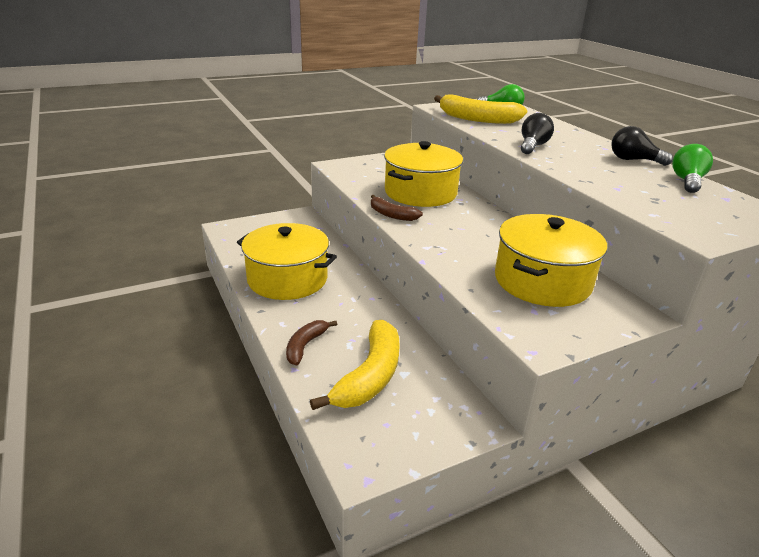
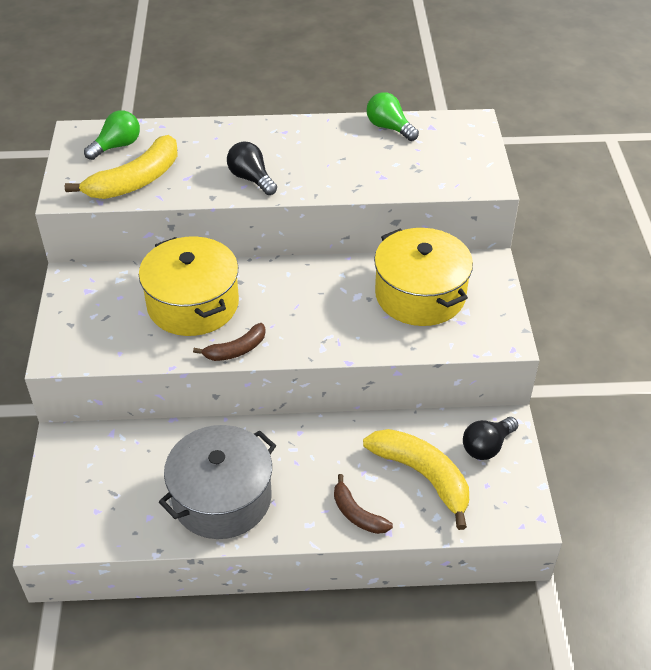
camera: 65 degrees left, 15 degrees up
yellow pot [237,223,337,300] -> grey pot [159,425,276,539]
black light bulb [611,126,673,166] -> black light bulb moved to [463,417,518,460]

